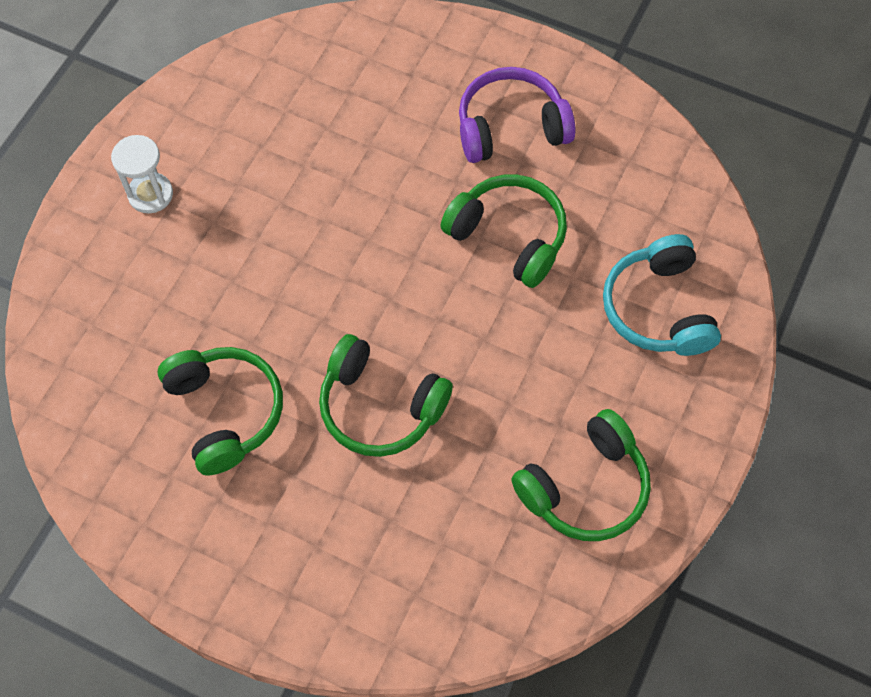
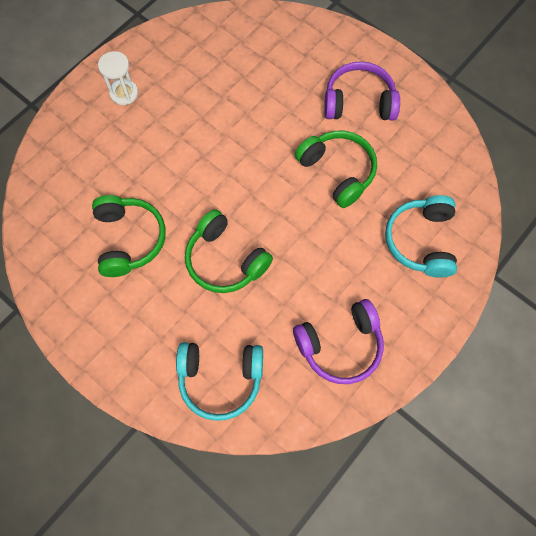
camera: 15 degrees right, 5 degrees up
green headphones [511,409,651,541] -> purple headphones [293,299,384,384]
none -> turquoise headphones [176,342,263,421]

